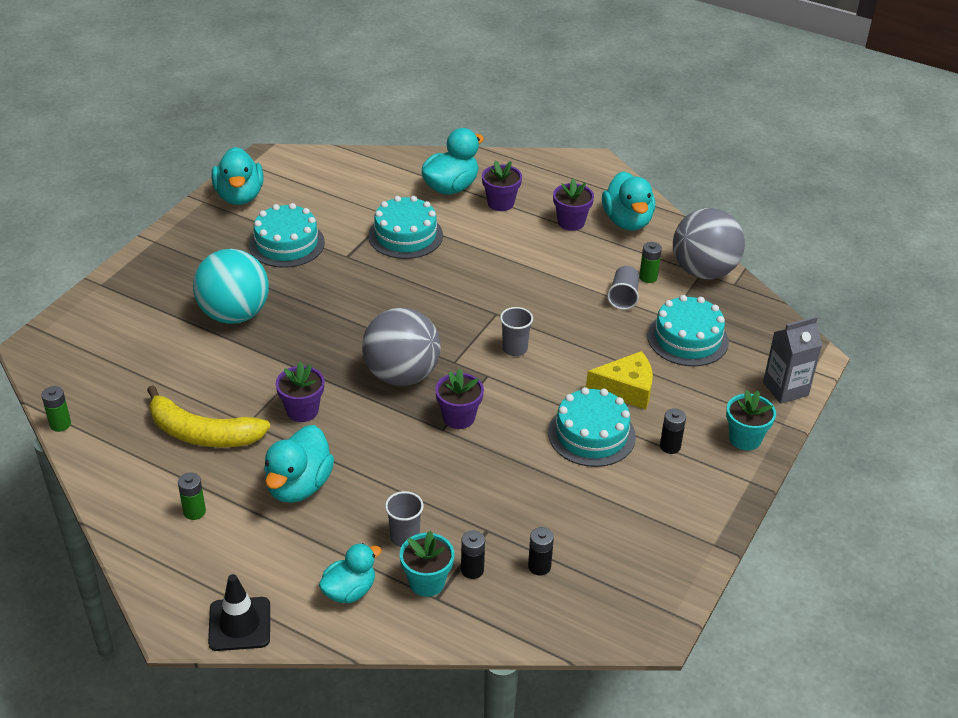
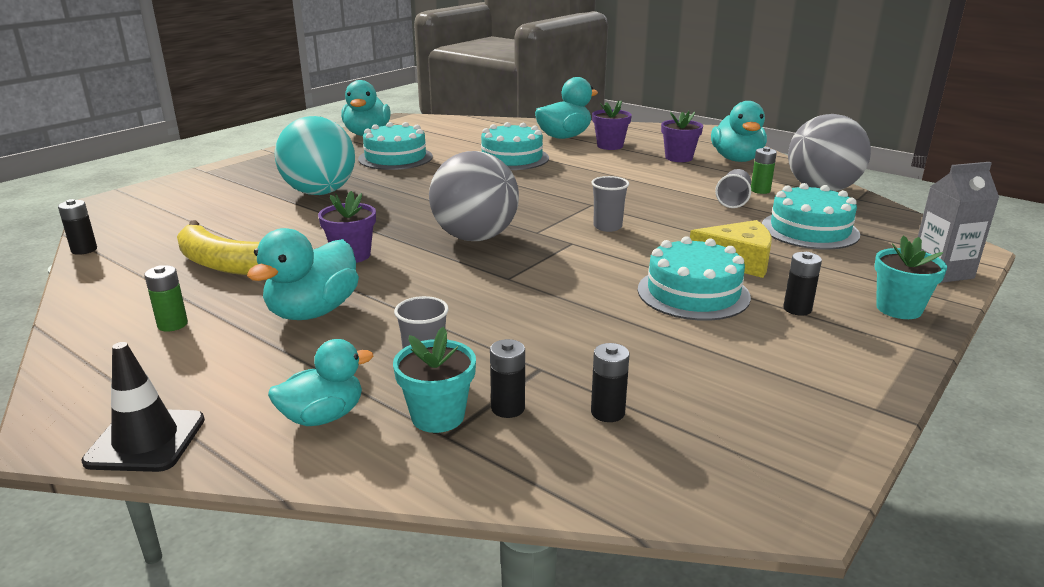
camera: 10 degrees right, 15 degrees down
green battery [41,386,71,432] -> black battery [58,199,97,255]
purple flower pot [435,368,484,429] -> none

